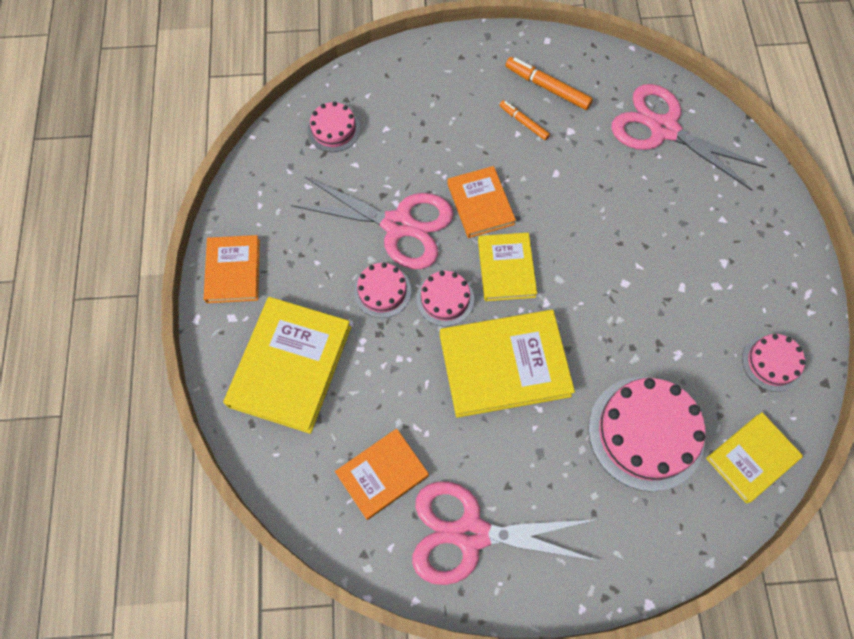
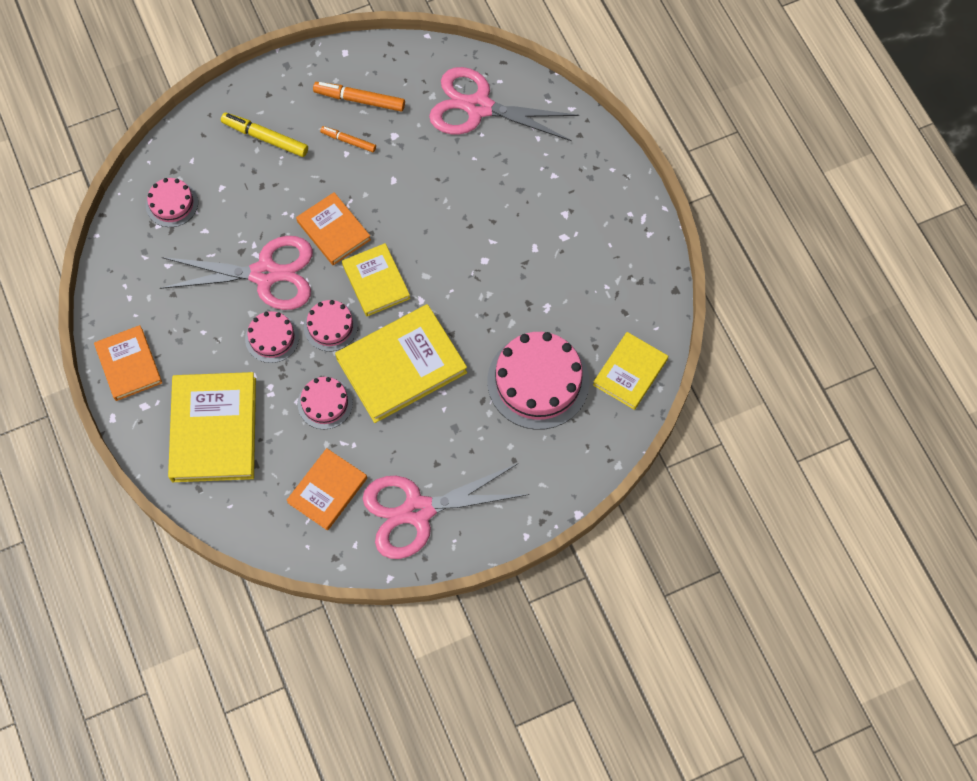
camera: 20 degrees left, 0 degrees up
pink cake [742,334,806,392] -> pink cake moved to [298,377,353,429]
none -> yellow marker [221,113,308,157]

